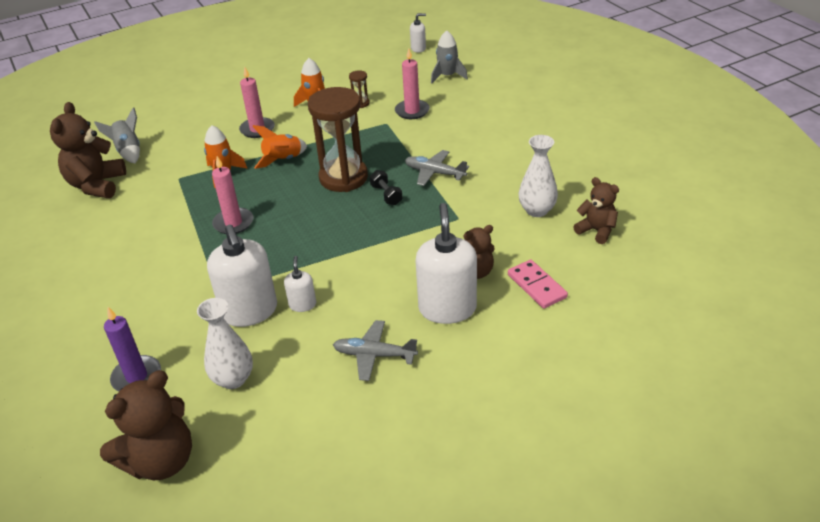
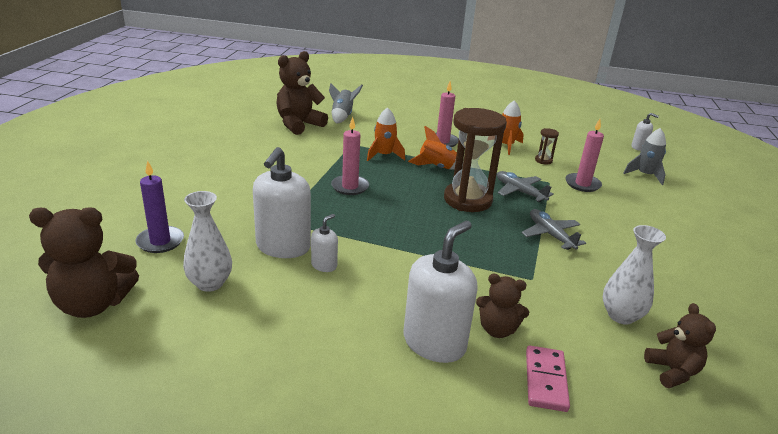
camera: 35 degrees right, 10 degrees down
grey plane [333,320,418,381] -> grey plane moved to [497,171,554,202]
black dumbbell [370,170,403,205] -> none

